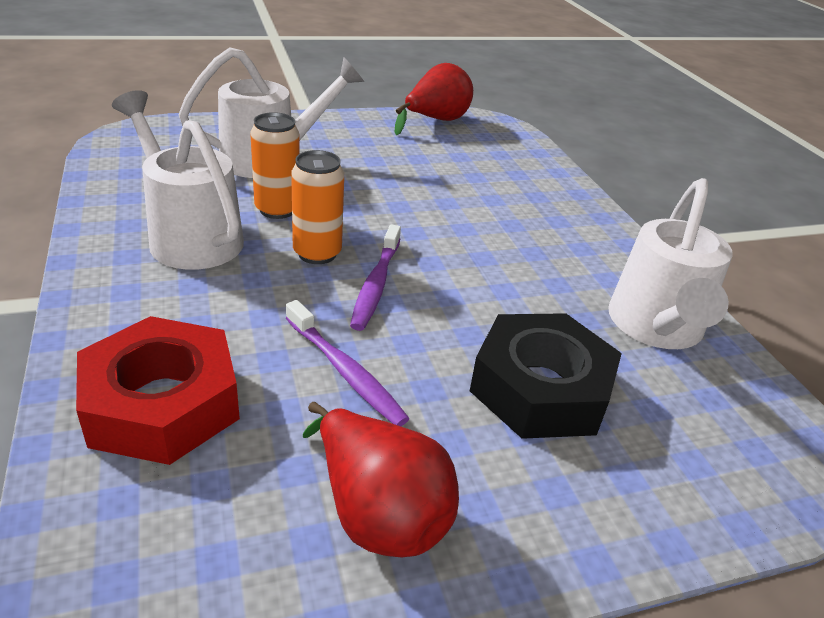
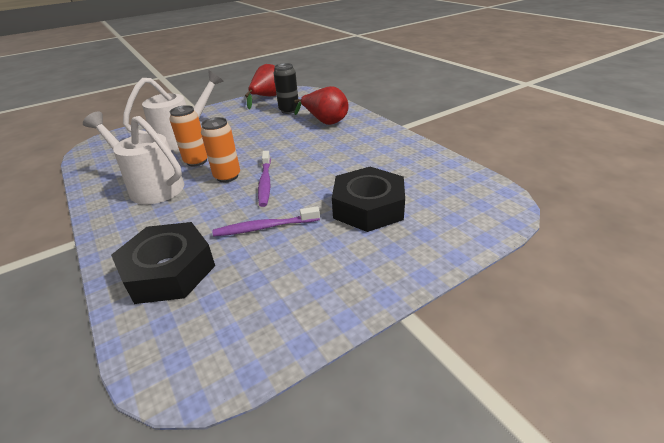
camera: 10 degrees left, 0 degrees up
red nut [76,316,240,465] -> black nut [111,222,215,304]
purple toothbrush [286,300,410,426] -> purple toothbrush turned 135 degrees clockwise [213,206,320,237]
red pear [303,402,459,557] -> red pear moved to [294,86,349,125]
white watering can [608,178,733,349] -> none
none -> black can [274,63,299,114]

